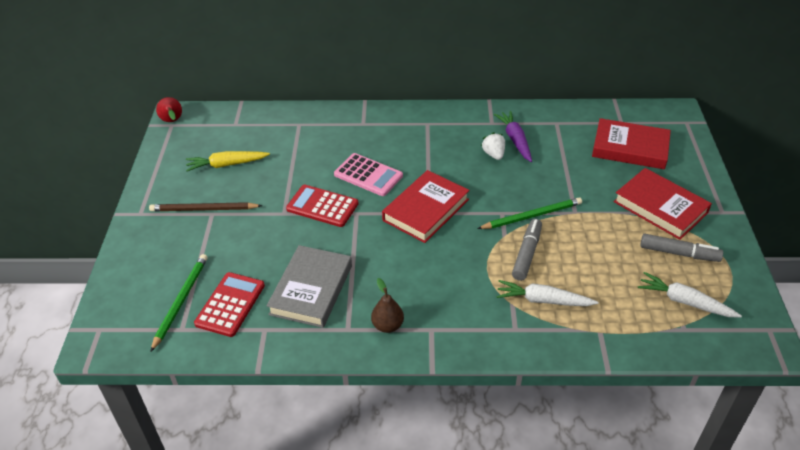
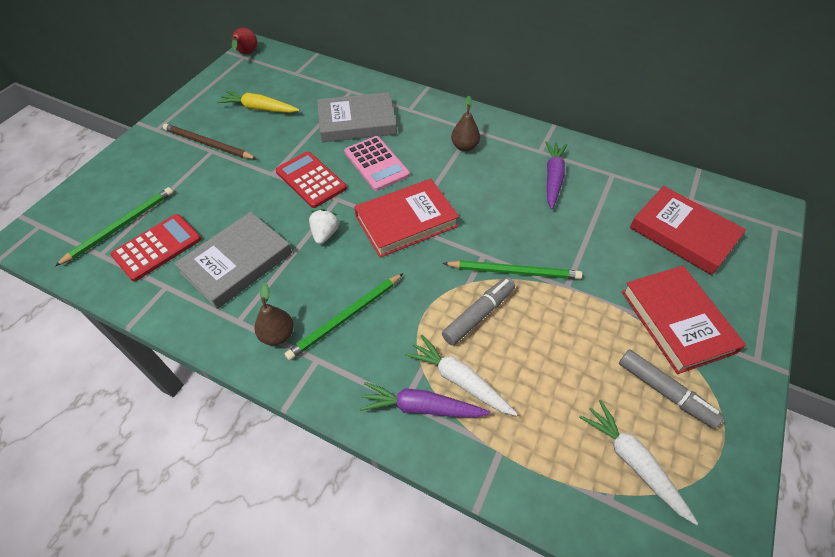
camera: 25 degrees right, 10 degrees up
white strawberry [481,132,505,160] -> white strawberry moved to [309,209,340,244]
none -> green pencil [285,273,404,360]
none -> grey book [317,92,397,142]
none -> purple carrot [359,382,490,418]
none -> brown pear [451,96,480,151]

